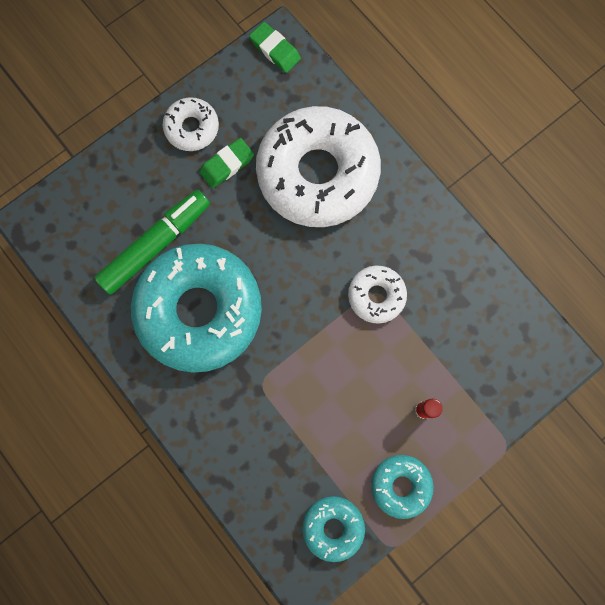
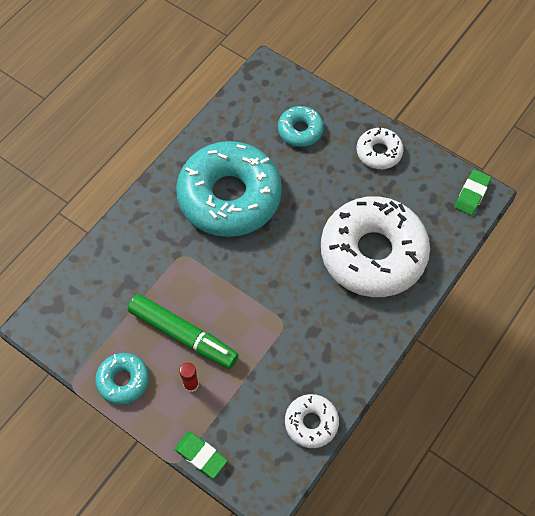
camera: 75 degrees right, 15 degrees down
green marker [94,190,210,295] -> green marker moved to [128,294,239,369]
green eraser [199,138,254,188] -> green eraser moved to [174,432,228,479]
turquoise donut [302,496,365,562] -> turquoise donut moved to [278,106,324,147]
white donut [348,265,407,324] -> white donut moved to [285,394,339,448]

